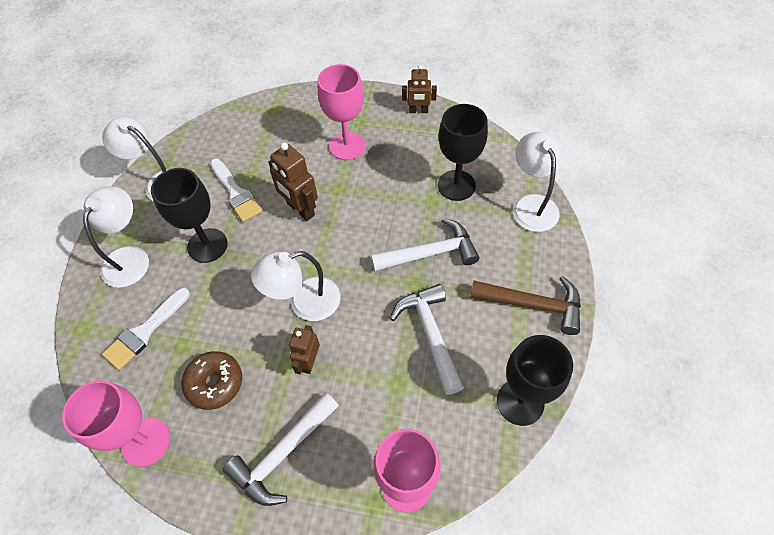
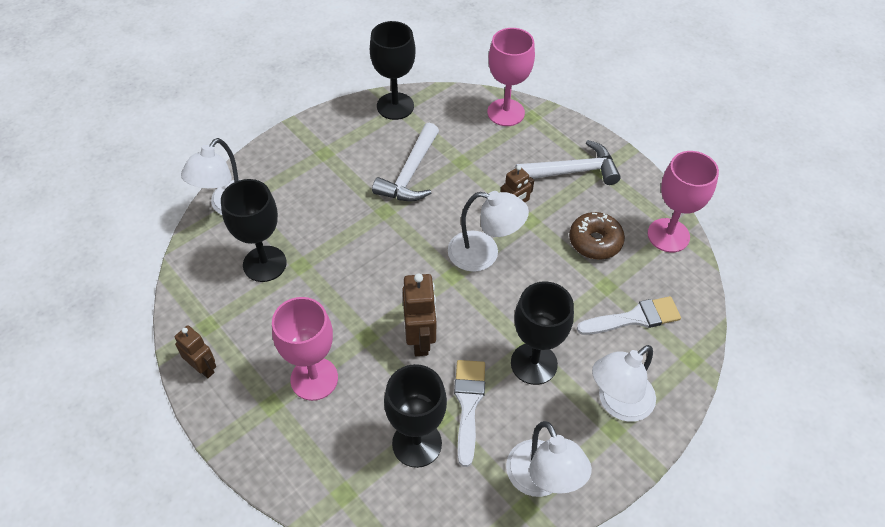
camera: 145 degrees left, 5 degrees down
white hammer [371,218,479,272] -> none
brown hammer [470,276,581,335] -> none
none -> black goblet [384,364,447,468]

